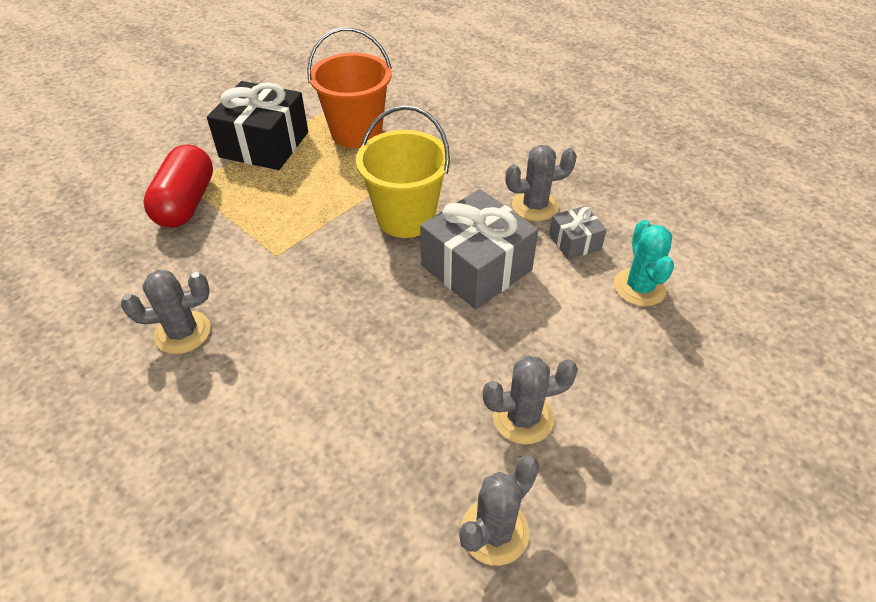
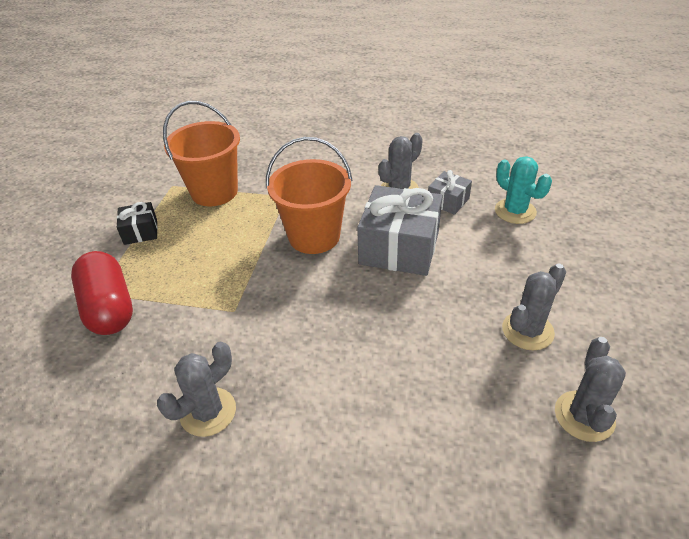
camera: 30 degrees left, 5 degrees down
black gift [207,81,308,170] -> black gift [117,202,158,245], size x0.50
yellow bucket [356,105,450,238] -> orange bucket [266,137,353,254]

